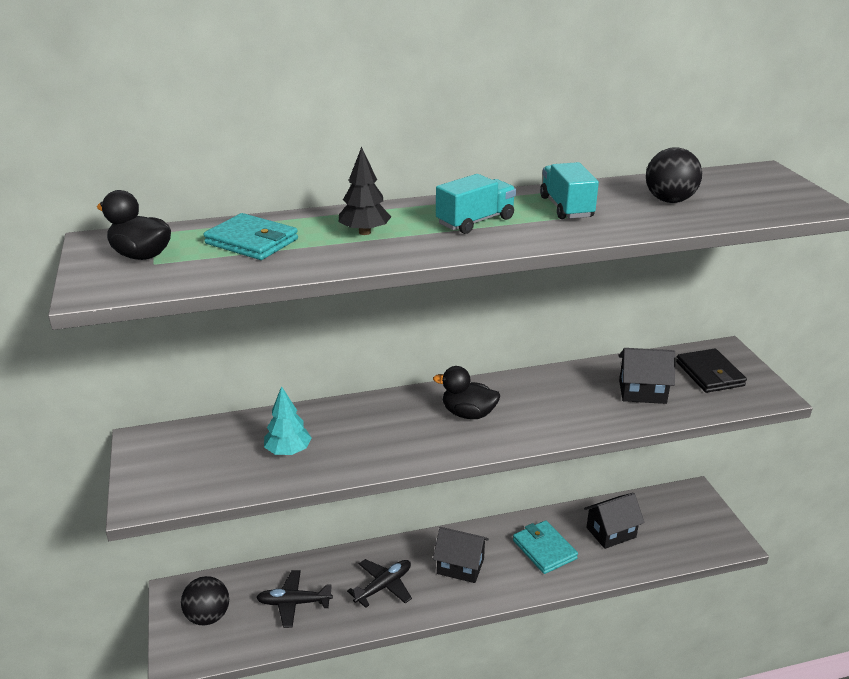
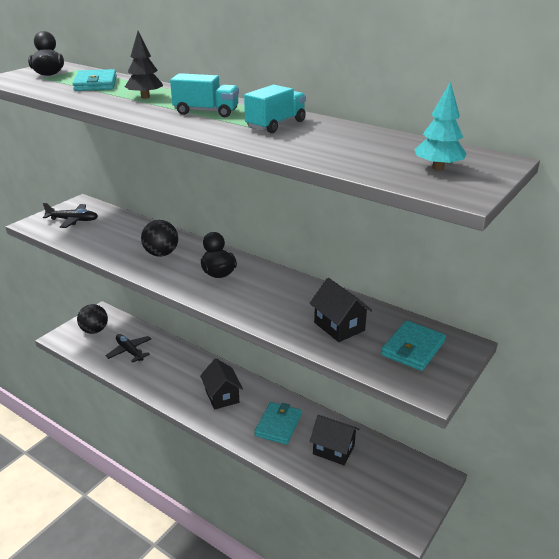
camera: 50 degrees right, 0 degrees up
turquoise tree [264,386,312,455] -> turquoise tree moved to [415,81,467,170]
black plane [347,559,412,608] -> black plane moved to [43,203,98,228]
black ball [646,147,702,203] -> black ball moved to [141,220,178,257]
black wallet [676,349,747,393] -> turquoise wallet [381,320,446,371]

